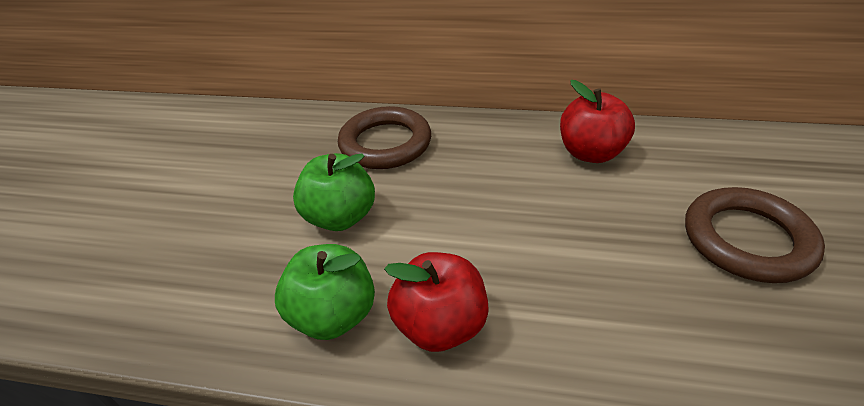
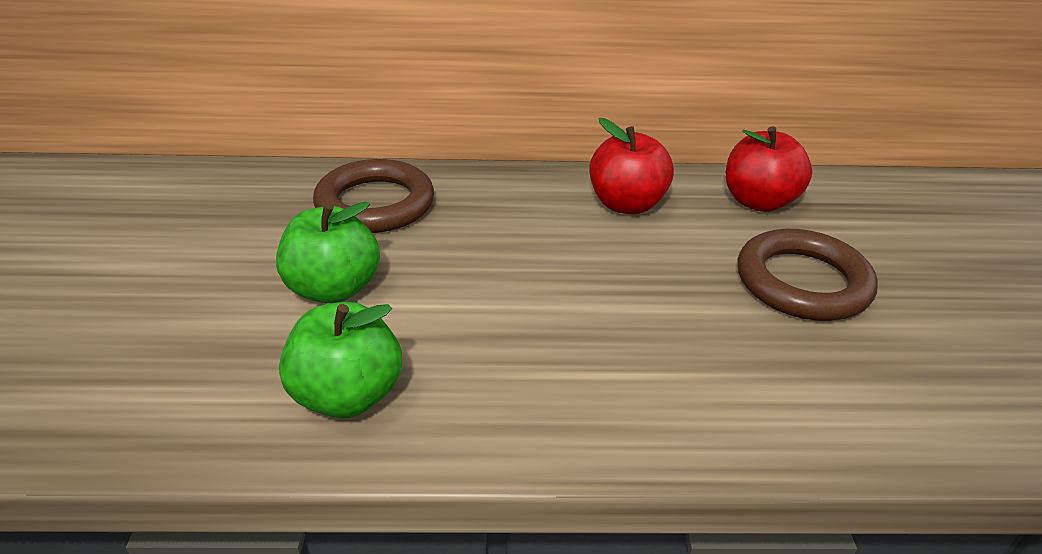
camera: 15 degrees left, 5 degrees down
red apple [384,252,489,352] -> red apple moved to [726,126,812,212]

